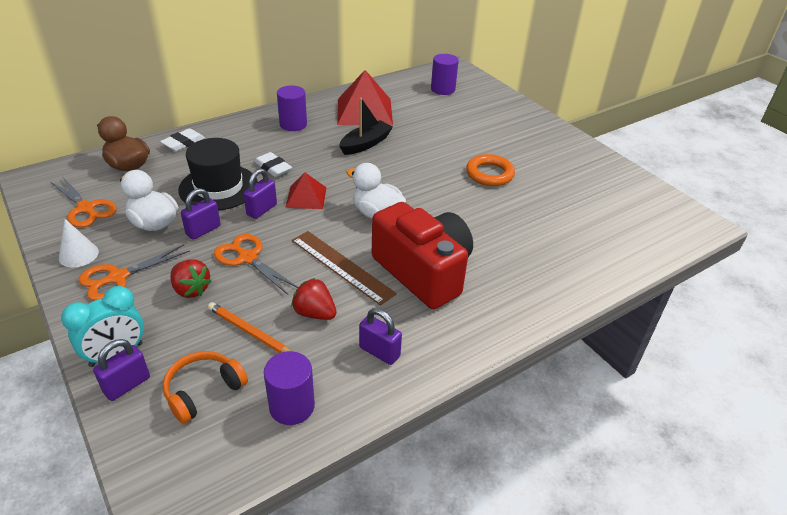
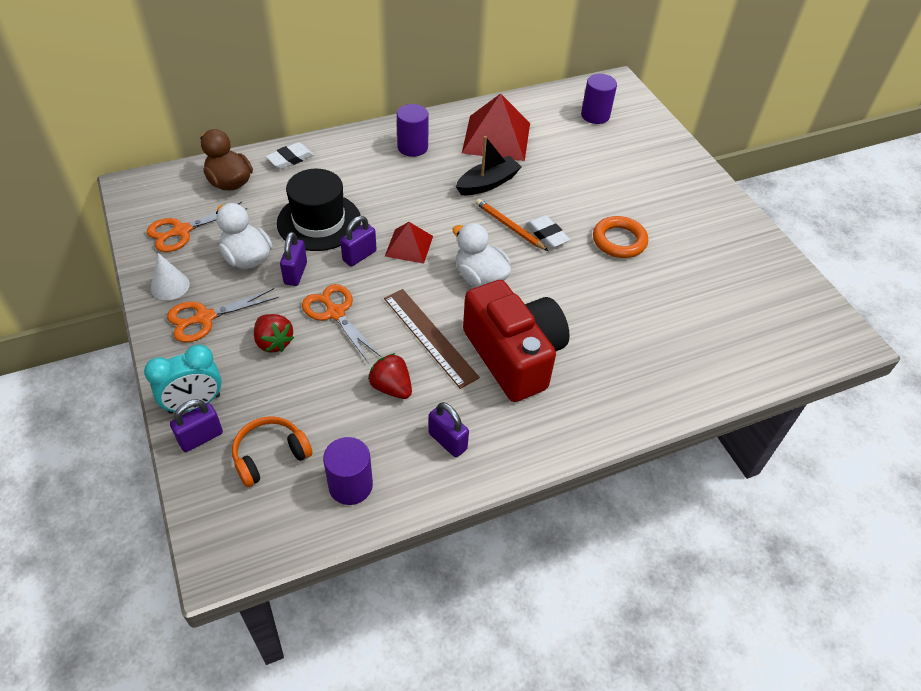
camera: 10 degrees right, 10 degrees up
orange scissors [51,176,117,227] -> orange scissors turned 90 degrees clockwise [147,202,247,252]
purple padlock [181,188,221,240] -> purple padlock turned 45 degrees counterclockwise [280,232,307,286]
orange pencil [208,302,291,353] -> orange pencil moved to [475,199,548,251]
white eraser [254,152,292,177] -> white eraser moved to [526,215,570,249]

